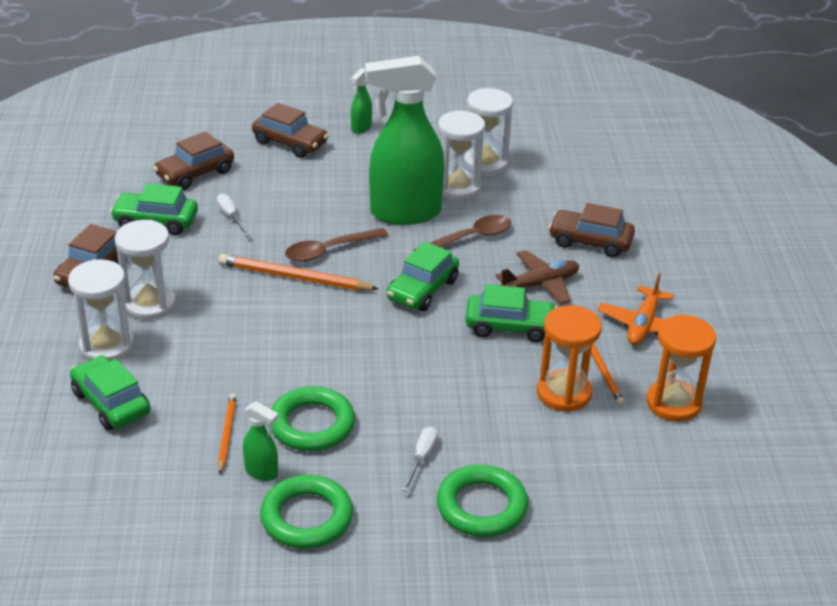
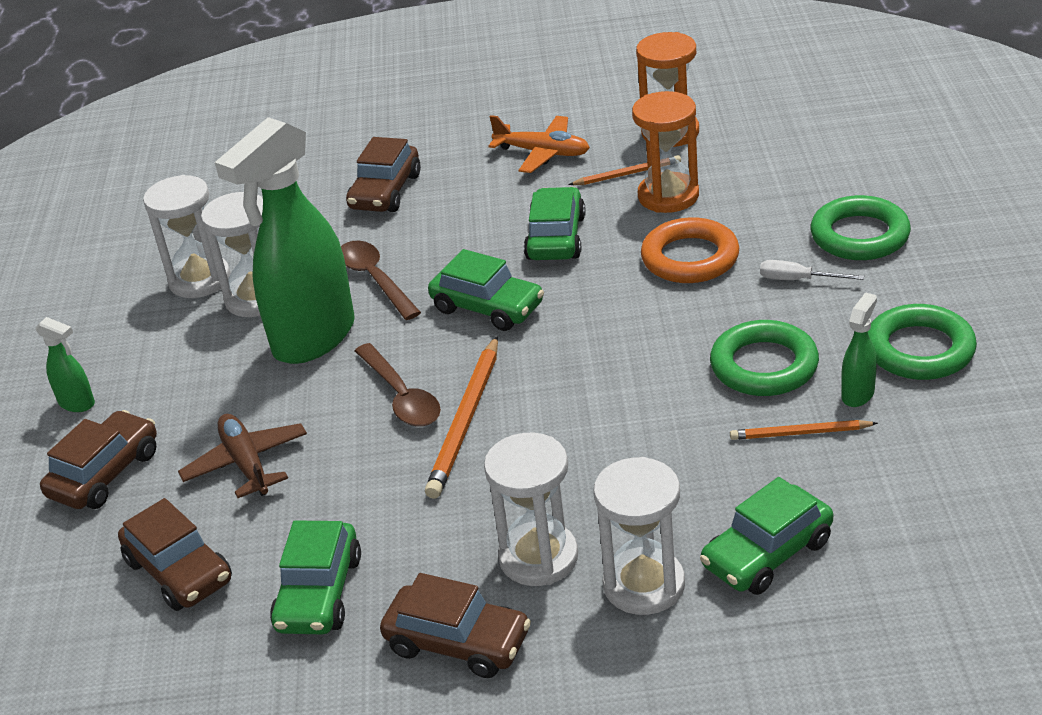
camera: 85 degrees left, 0 degrees up
white screwdriver [217,194,250,236] -> none
green spray bottle [365,56,444,225] -> green spray bottle turned 45 degrees clockwise [215,117,355,364]
brown plane [496,250,579,304] -> brown plane moved to [178,414,307,498]
none -> orange ring [641,217,739,283]

